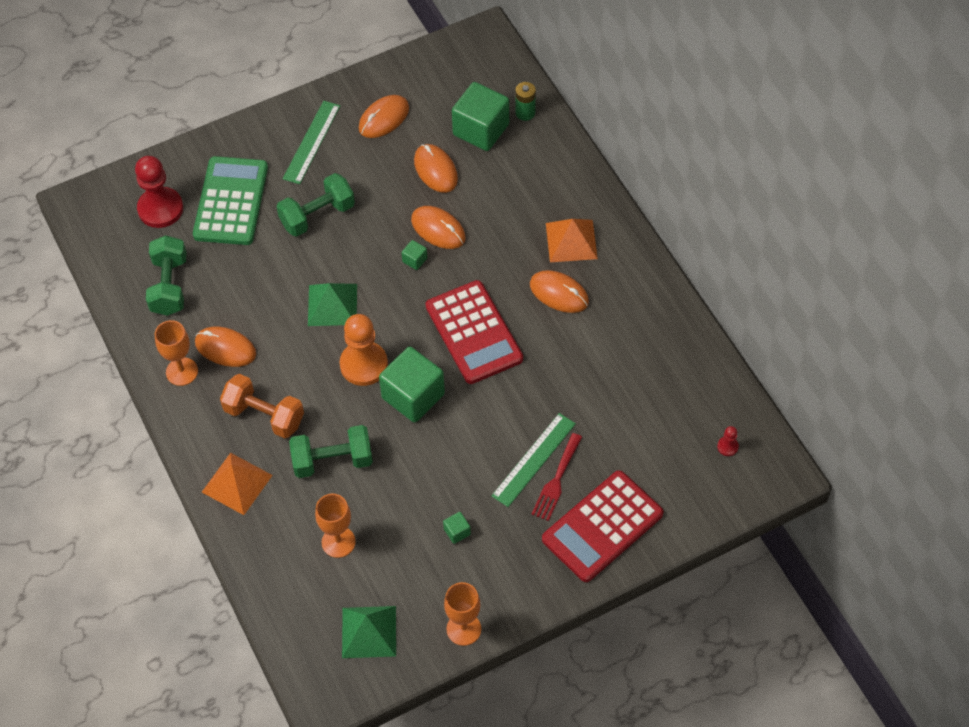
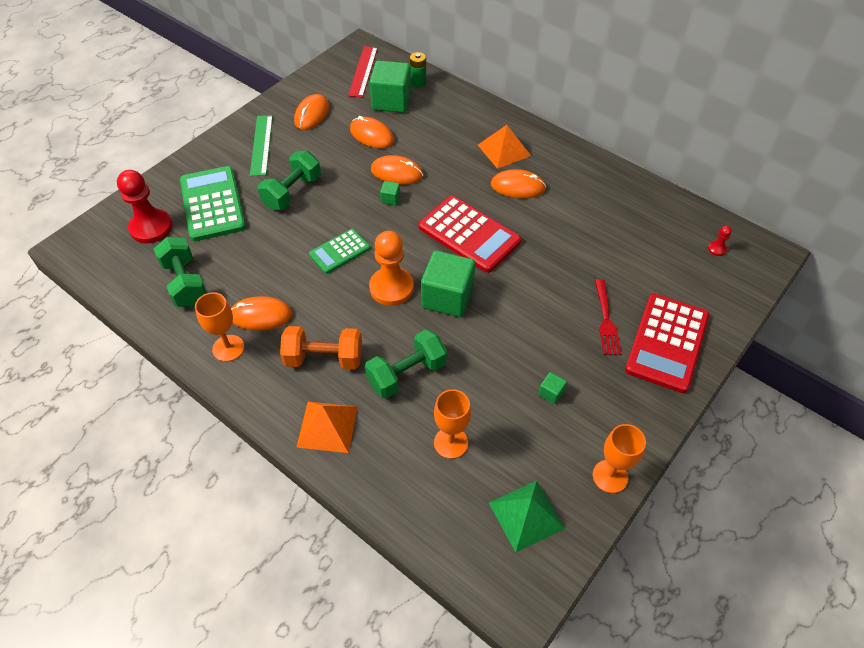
camera: 25 degrees left, 5 degrees down
green pyramid [308,283,357,326] -> green calculator [309,229,370,274]
green ruler [491,413,576,507] -> none
none -> red ruler [348,46,378,98]

